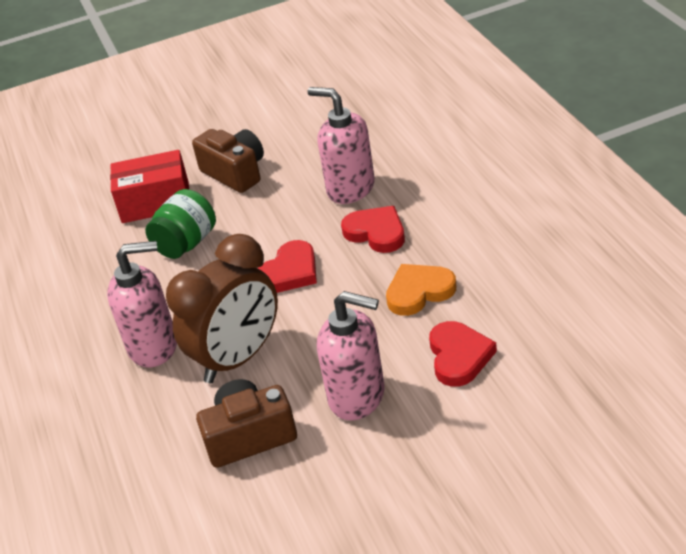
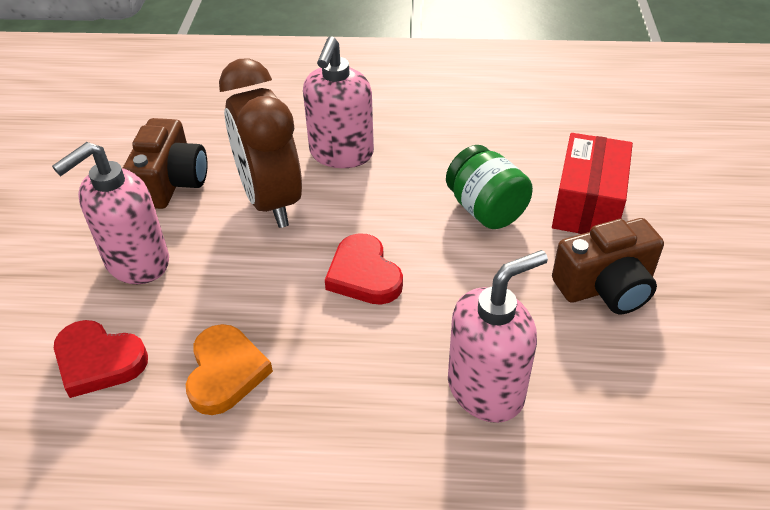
camera: 110 degrees right, 5 degrees up
red heart [341,206,405,253] -> none

